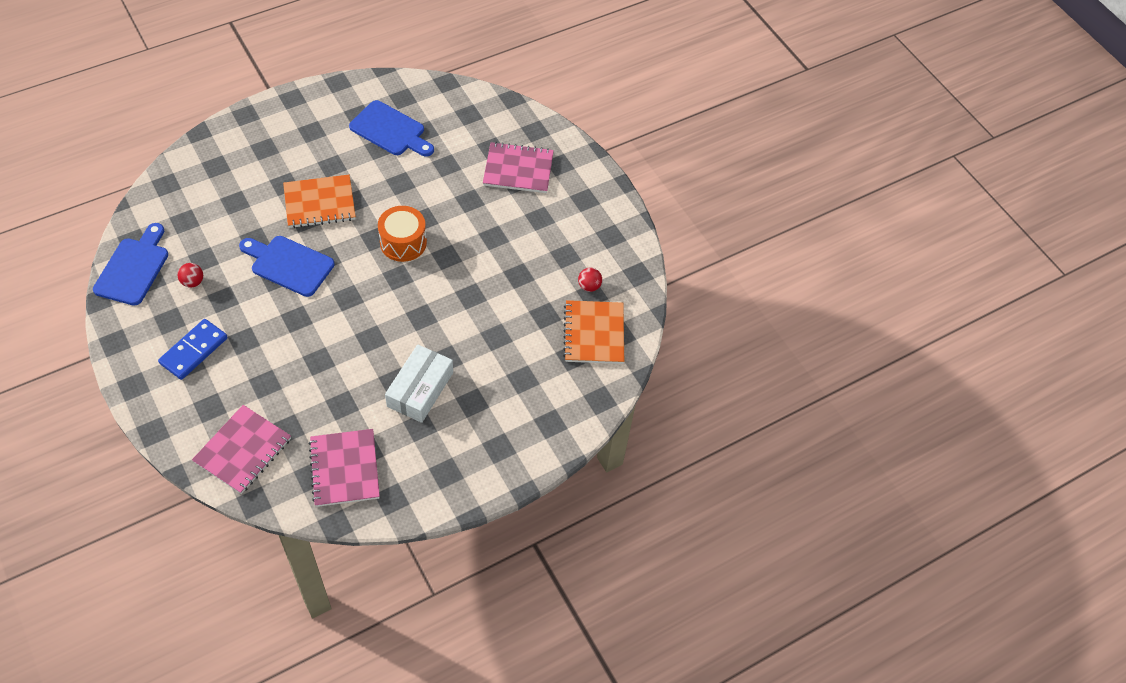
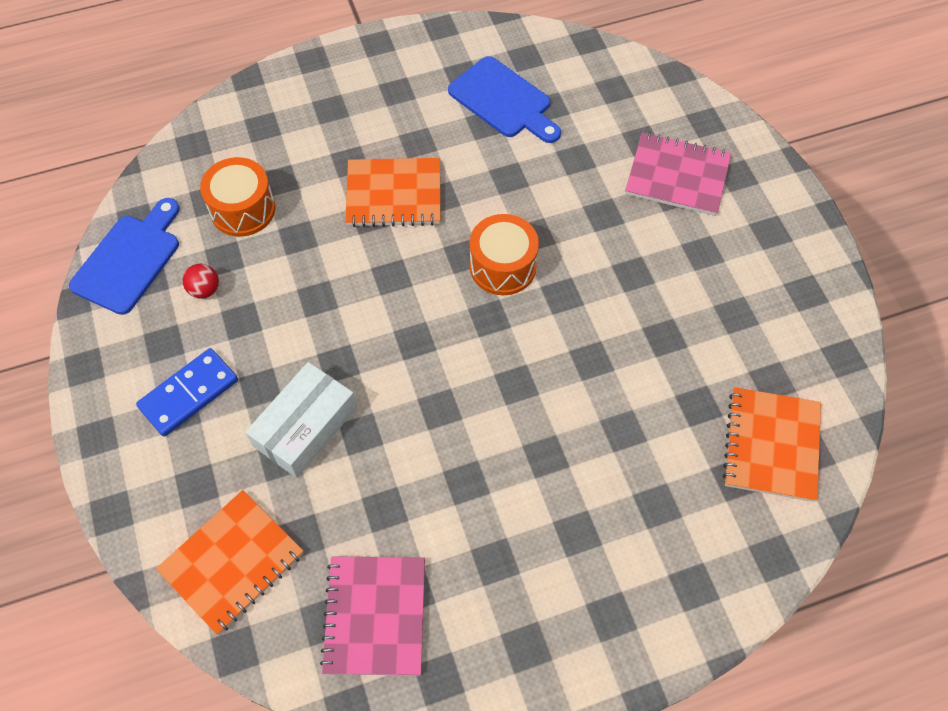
camera: 15 degrees right, 5 degrees up
pink notebook [192,405,291,494] -> orange notebook [156,490,304,635]
blue cutting board [239,236,334,297] -> none
white box [385,344,453,423] -> white box moved to [245,362,357,478]
red ball [578,268,602,292] -> none
none -> orange drum [200,157,276,237]

